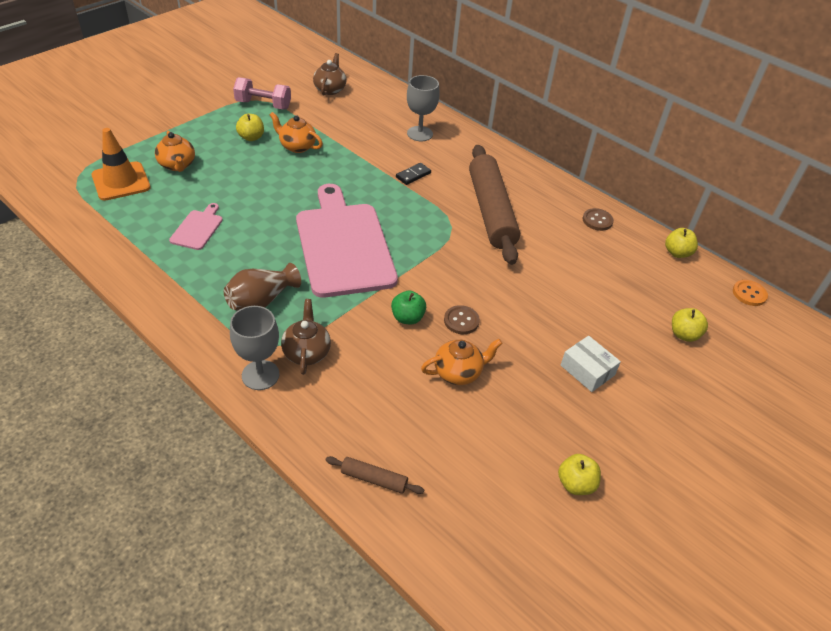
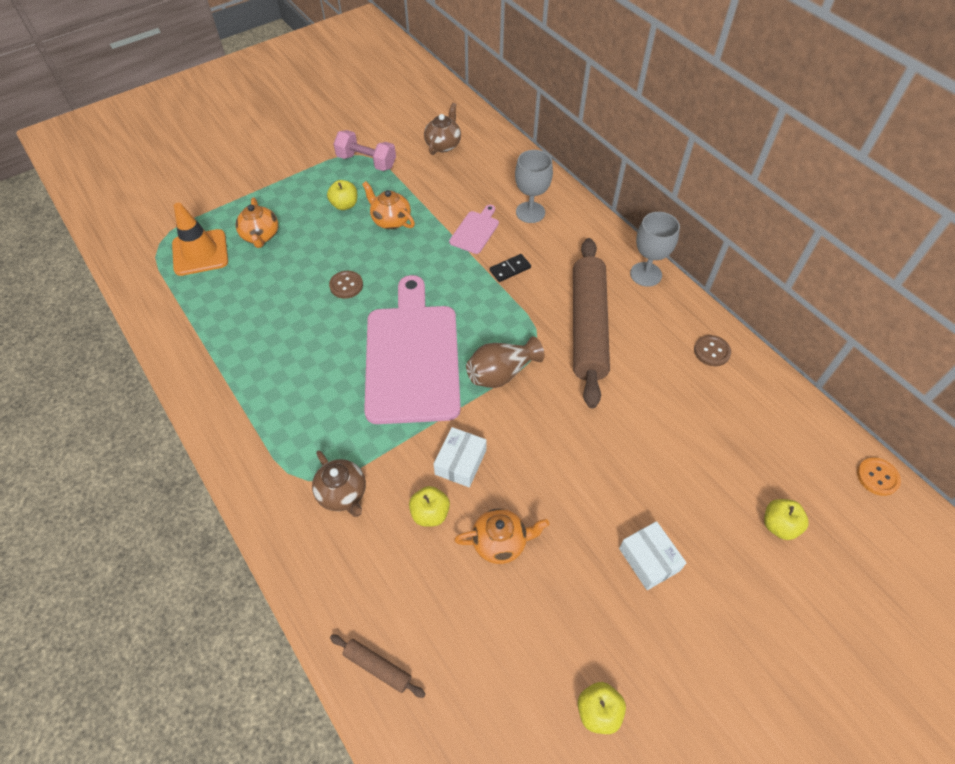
camera: 15 degrees right, 10 degrees up
pink cutting board [169,203,223,250] -> pink cutting board moved to [449,205,499,254]
brown vase [224,263,301,310] -> brown vase moved to [466,336,544,388]
grey goblet [230,306,279,390] -> grey goblet moved to [630,212,680,287]
brown teapot [281,299,331,375] -> brown teapot turned 135 degrees clockwise [312,450,366,517]
green apple [391,290,426,324] -> white box [434,427,487,487]
brown button [444,305,480,334] -> brown button moved to [329,271,363,299]
yellow apple [665,228,698,258] -> yellow apple moved to [409,486,450,526]

